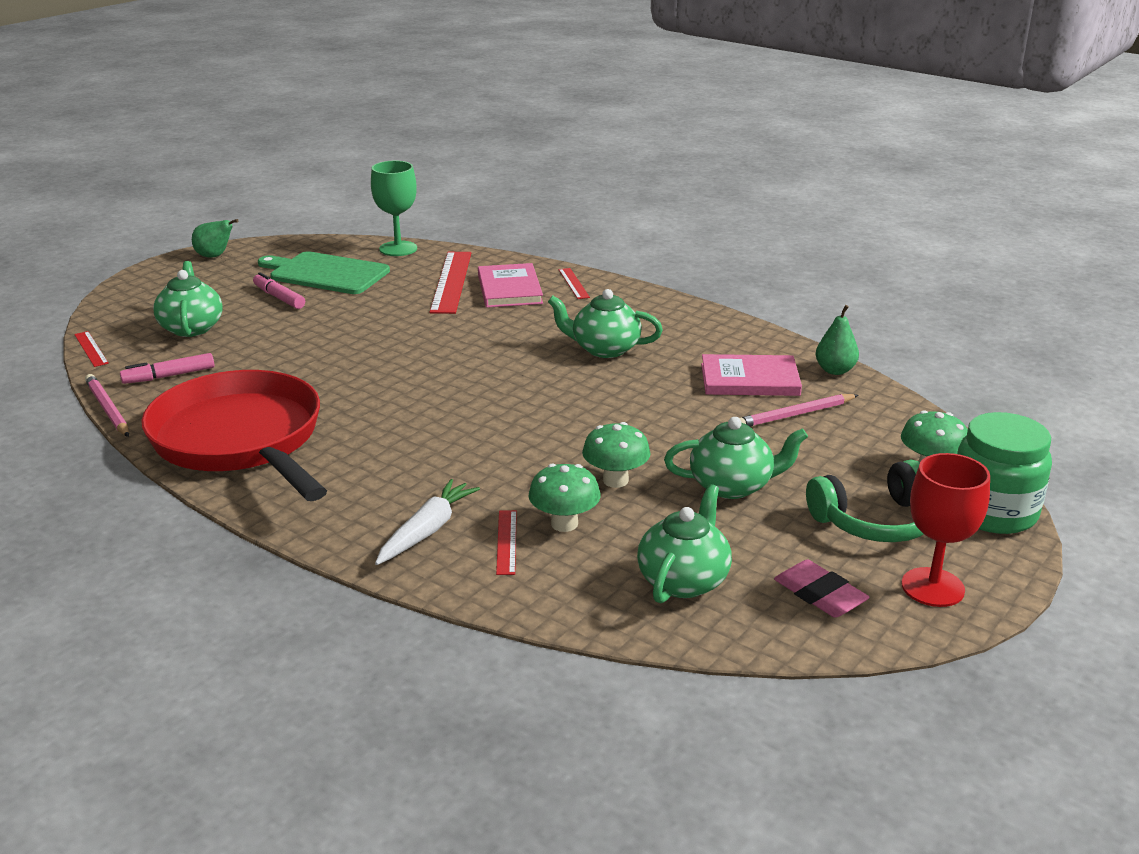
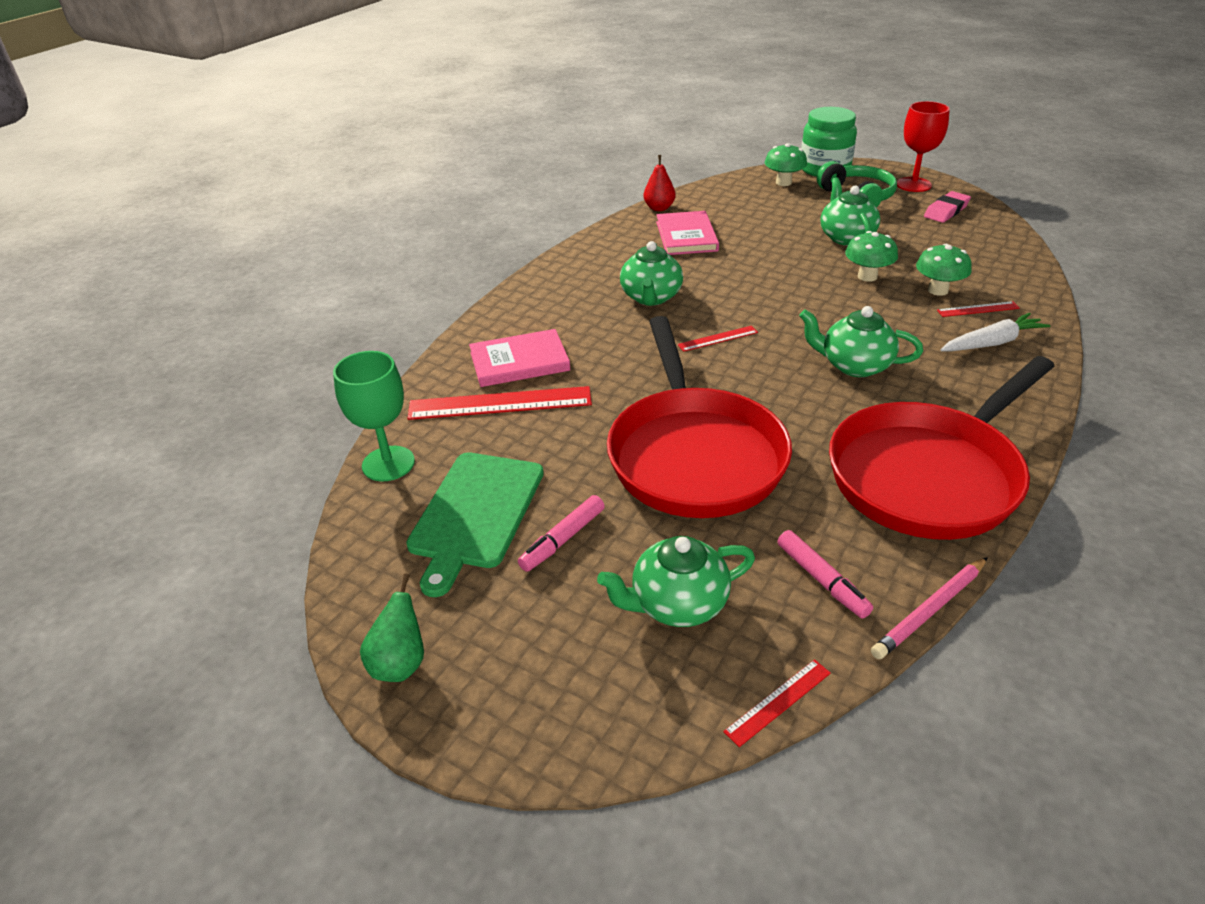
camera: 95 degrees left, 10 degrees up
white carrot [375,479,480,565] -> white carrot turned 135 degrees clockwise [940,313,1050,351]
red ruler [559,268,590,299] -> red ruler moved to [677,326,758,352]
green teapot [637,484,732,603] -> green teapot moved to [799,306,923,377]
pink pencil [739,394,858,427] -> none
green pear [816,305,859,375] -> red pear [644,155,676,211]
none -> red pan [607,316,792,518]

